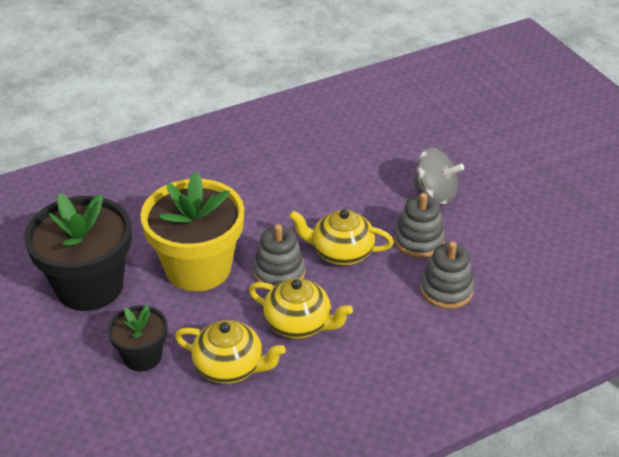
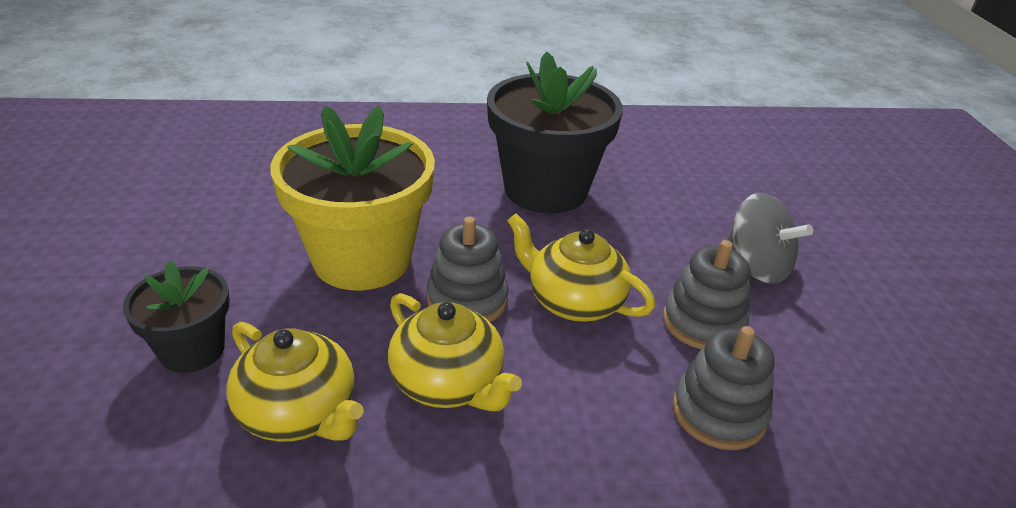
camera: 20 degrees right, 5 degrees down
black flower pot [24,193,132,311] -> black flower pot moved to [487,52,623,214]

